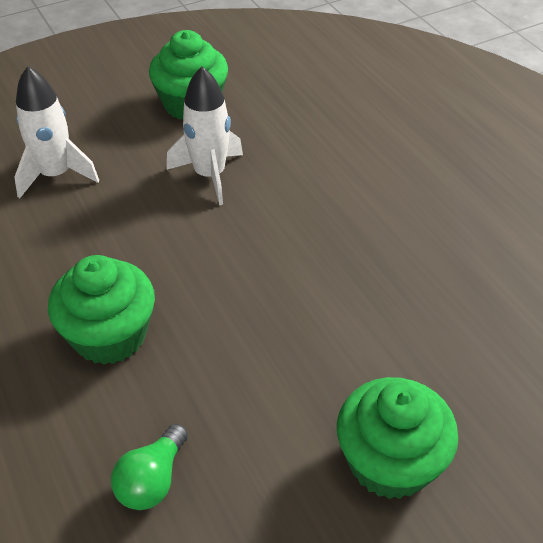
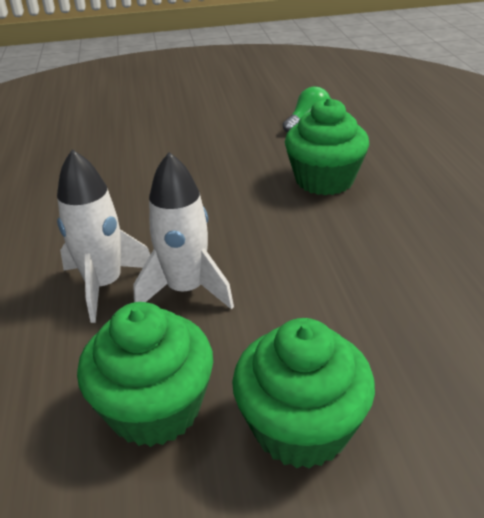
camera: 160 degrees left, 10 degrees down
white rocket [14,66,99,198] -> white rocket moved to [57,149,150,323]
green cupcake [337,377,459,499] -> green cupcake moved to [232,318,375,469]

